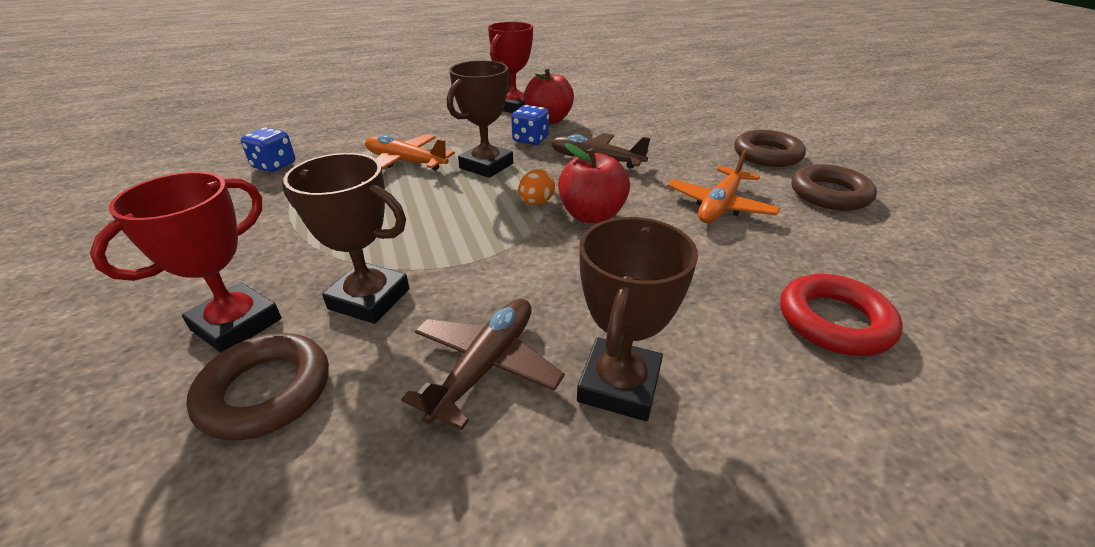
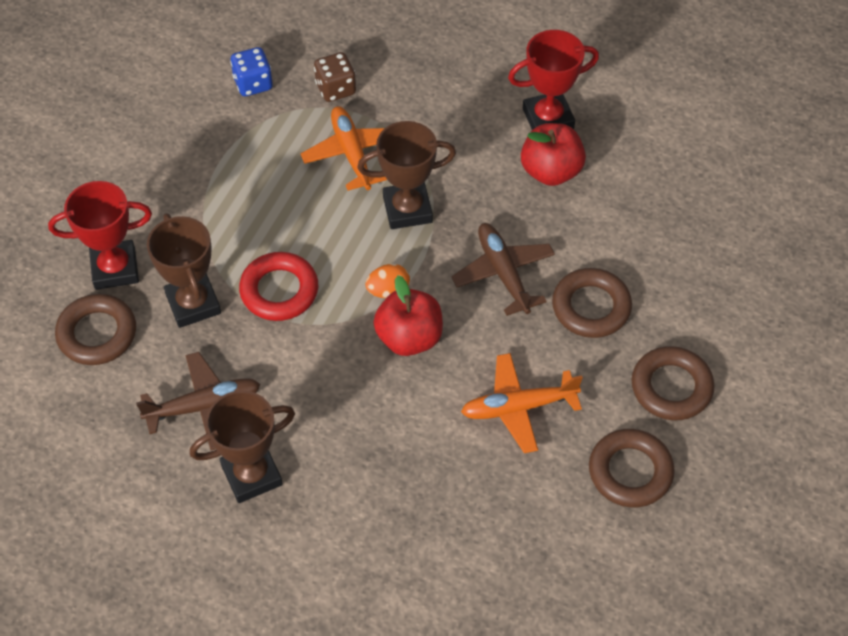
camera: 45 degrees right, 20 degrees up
blue dice [511,105,549,145] -> none
red ring [781,274,903,356] -> red ring moved to [239,252,318,321]
none -> brown dice [314,52,356,102]
none -> brown ring [552,268,632,338]

